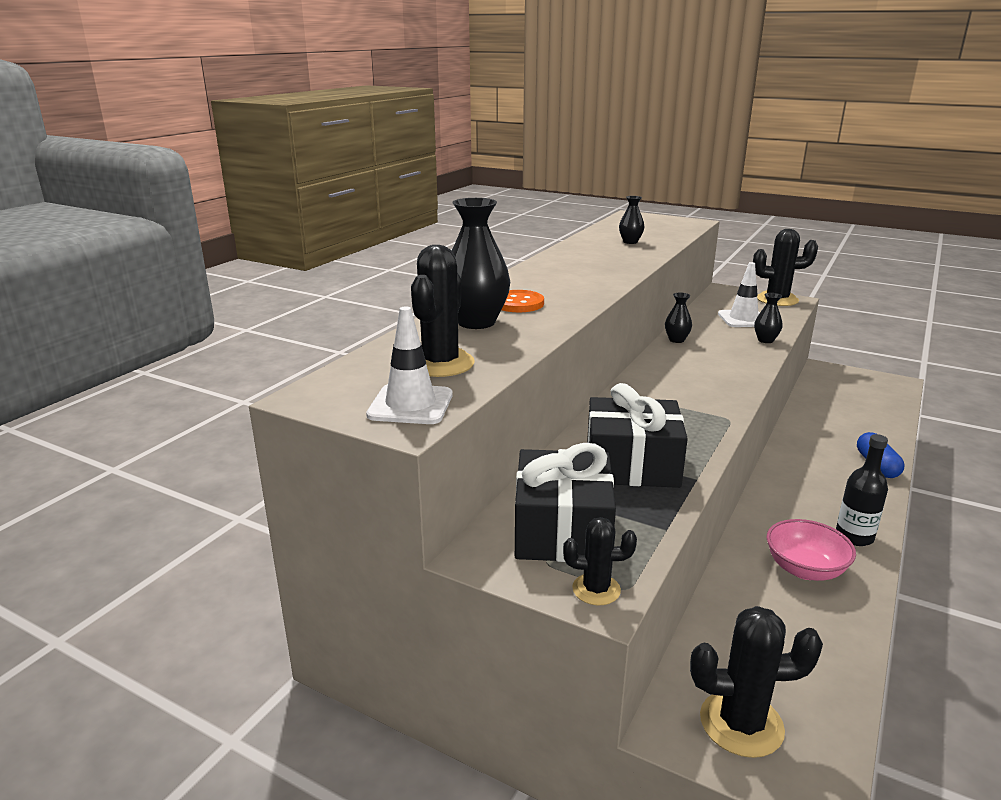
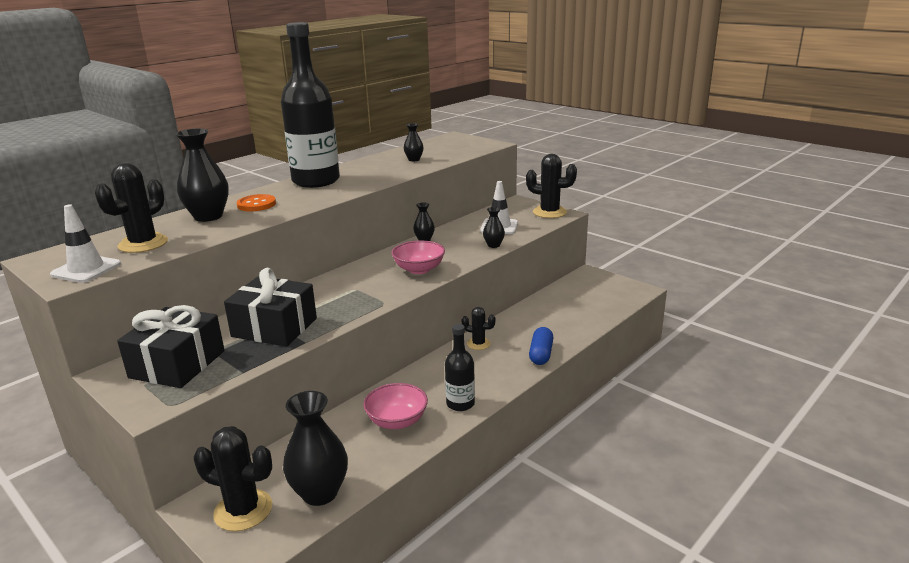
camera: 15 degrees right, 0 degrees up
black cactus [563,517,637,605] -> black cactus moved to [462,307,496,350]
none -> black bottle [281,22,340,188]
none -> black vase [283,391,348,506]
none -> pink bowl [391,240,445,274]

